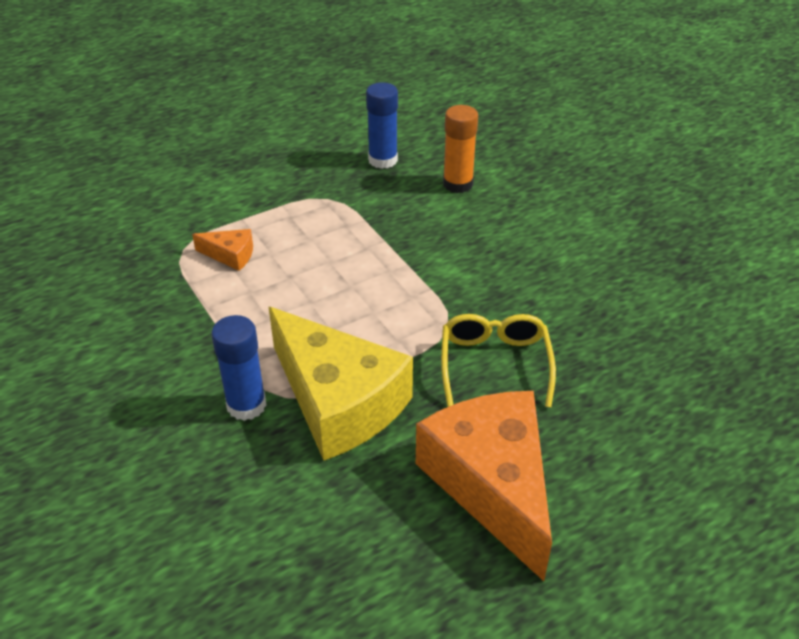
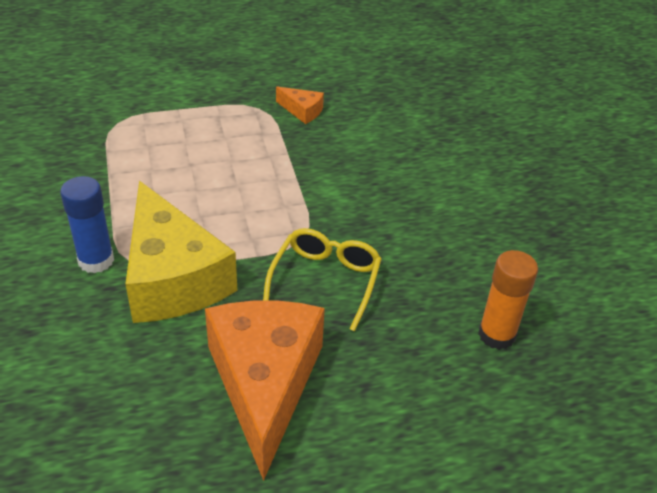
camera: 15 degrees right, 0 degrees up
orange cheese [192,229,253,271] -> orange cheese moved to [276,87,324,124]
blue glue stick [366,82,398,169] -> none
orange glue stick [443,105,478,193] -> orange glue stick moved to [478,250,538,350]

